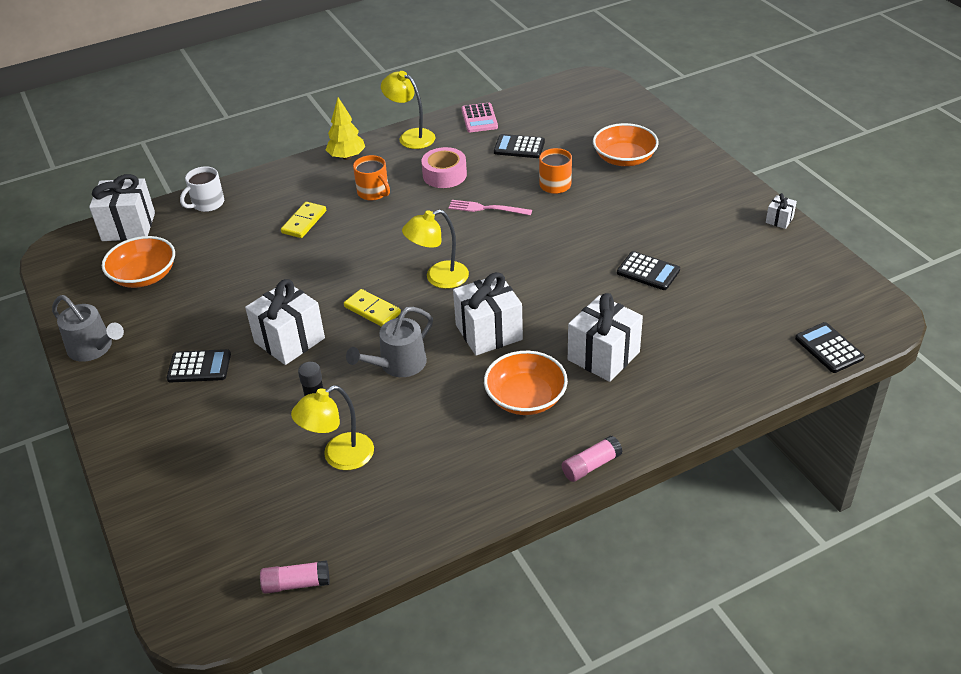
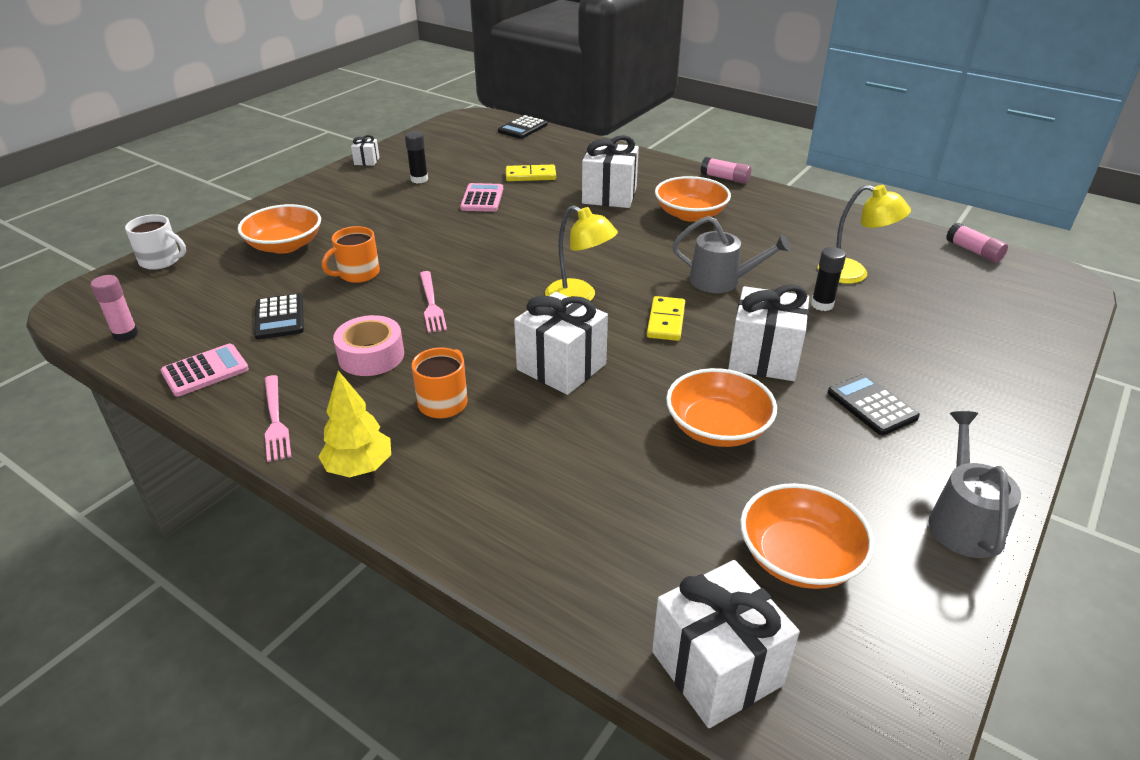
camera: 120 degrees left, 5 degrees down
white mug [180,166,224,212] -> white mug moved to [125,214,186,270]
yellow domino [281,202,326,238] -> yellow domino moved to [506,165,556,181]
yellow lamp [381,71,435,149] -> pink fork [265,375,291,462]
white gift [453,272,523,356] -> white gift moved to [514,292,608,395]
black calculator [617,251,680,290] -> pink calculator [460,183,503,212]
none -> pink glue stick [91,275,138,342]
none -> black glue stick [405,131,428,183]
none -> orange bowl [666,368,777,447]

